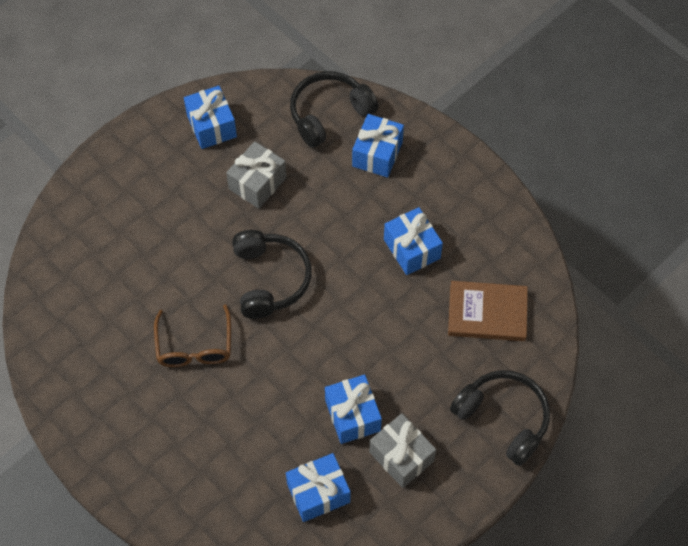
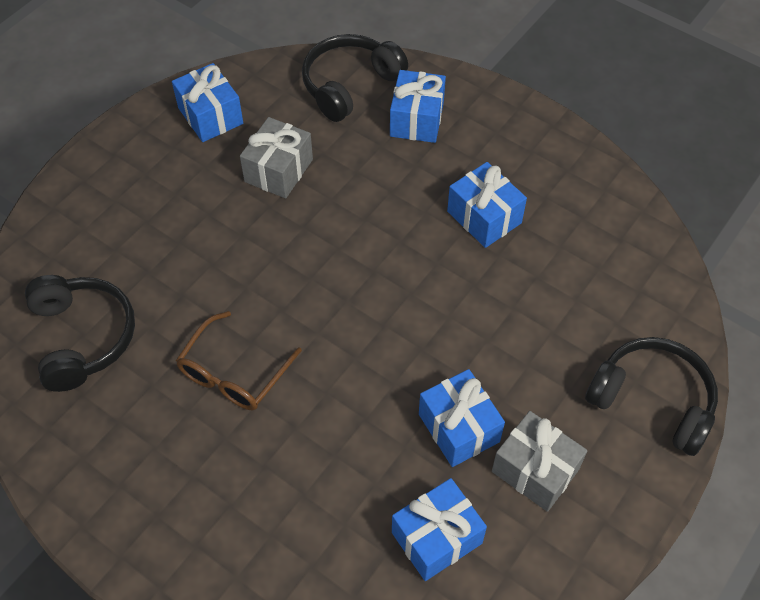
camera: 10 degrees left, 5 degrees down
brown glasses [154,304,231,367] -> brown glasses turned 45 degrees clockwise [176,311,302,410]
black headphones [232,230,312,319] -> black headphones moved to [25,275,135,392]
brown book [448,281,528,341] -> none

